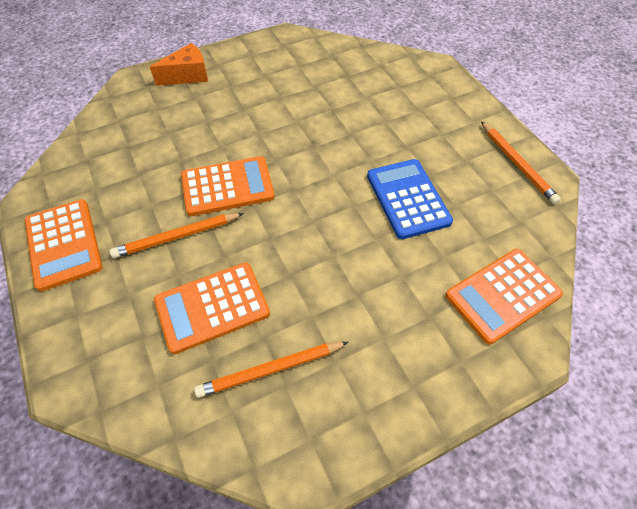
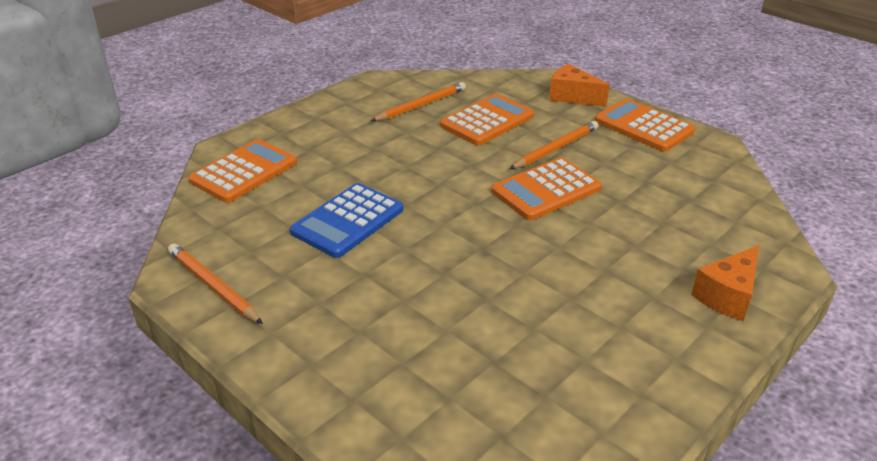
camera: 160 degrees right, 20 degrees down
blue calculator [367,159,453,239] -> blue calculator turned 75 degrees clockwise [290,183,403,258]
none -> orange cheese [549,64,610,107]

